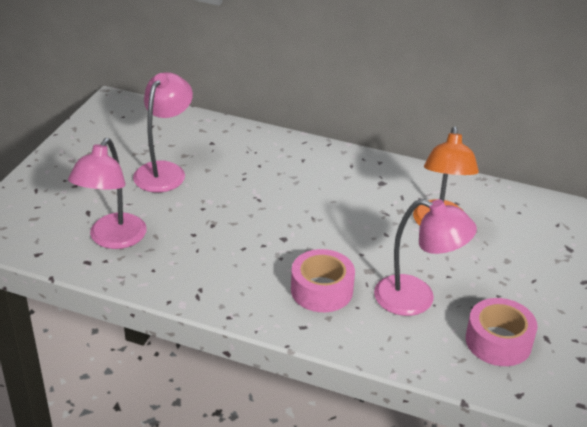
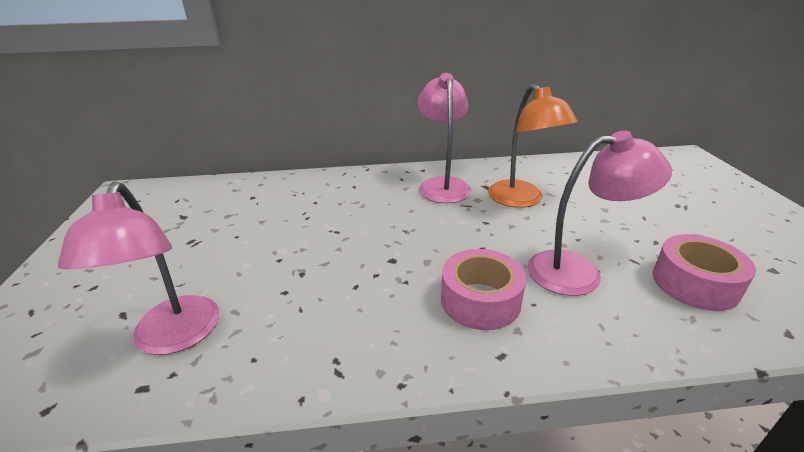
camera: 25 degrees left, 5 degrees down
pink lamp [133,72,193,192] -> pink lamp moved to [417,73,472,203]

